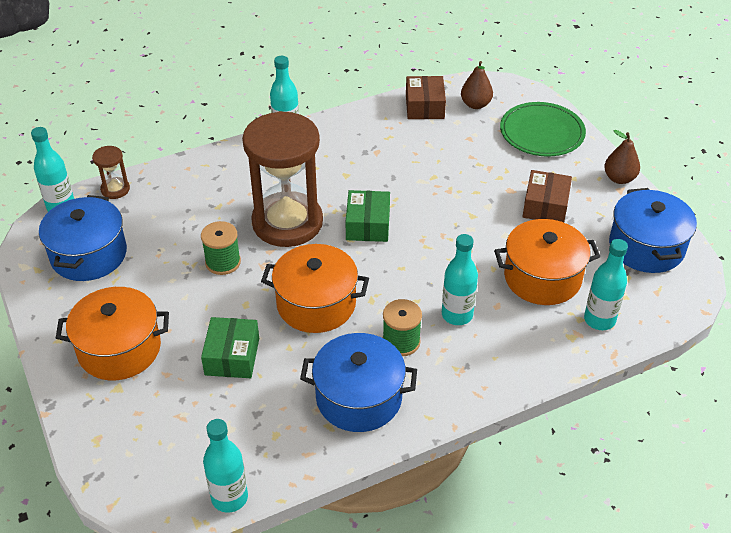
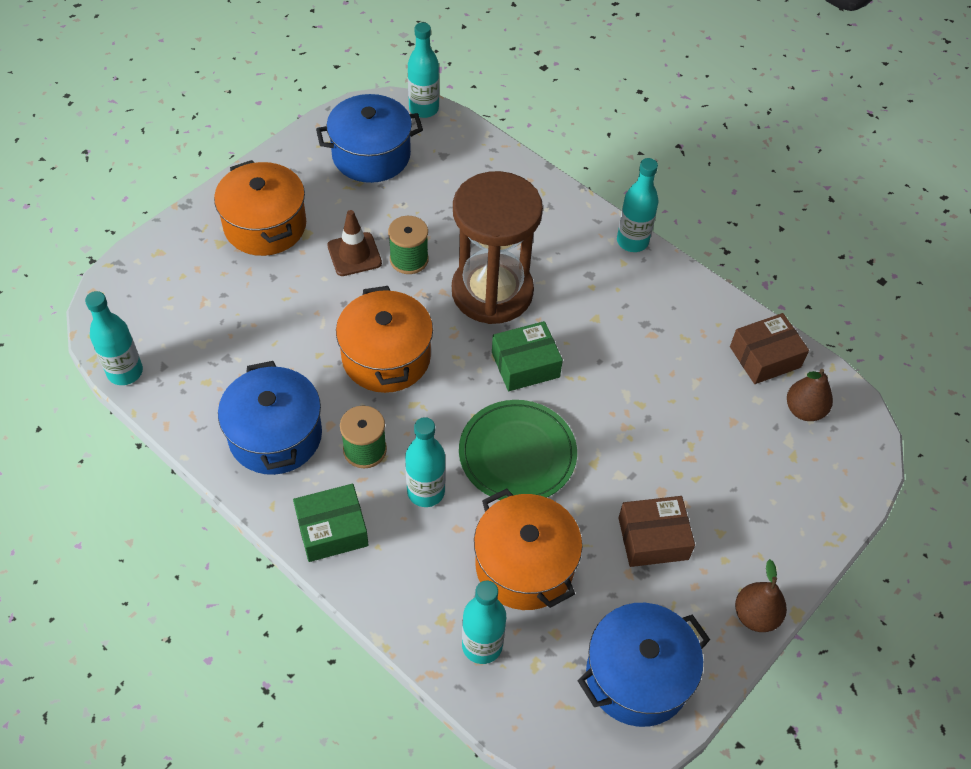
camera: 65 degrees right, 10 degrees up
brown hourglass [92,146,130,199] -> none
green box [201,317,259,378] -> green box moved to [293,484,369,562]
green plate [500,102,586,157] -> green plate moved to [459,400,577,500]
none -> brown traffic cone [327,210,382,276]

